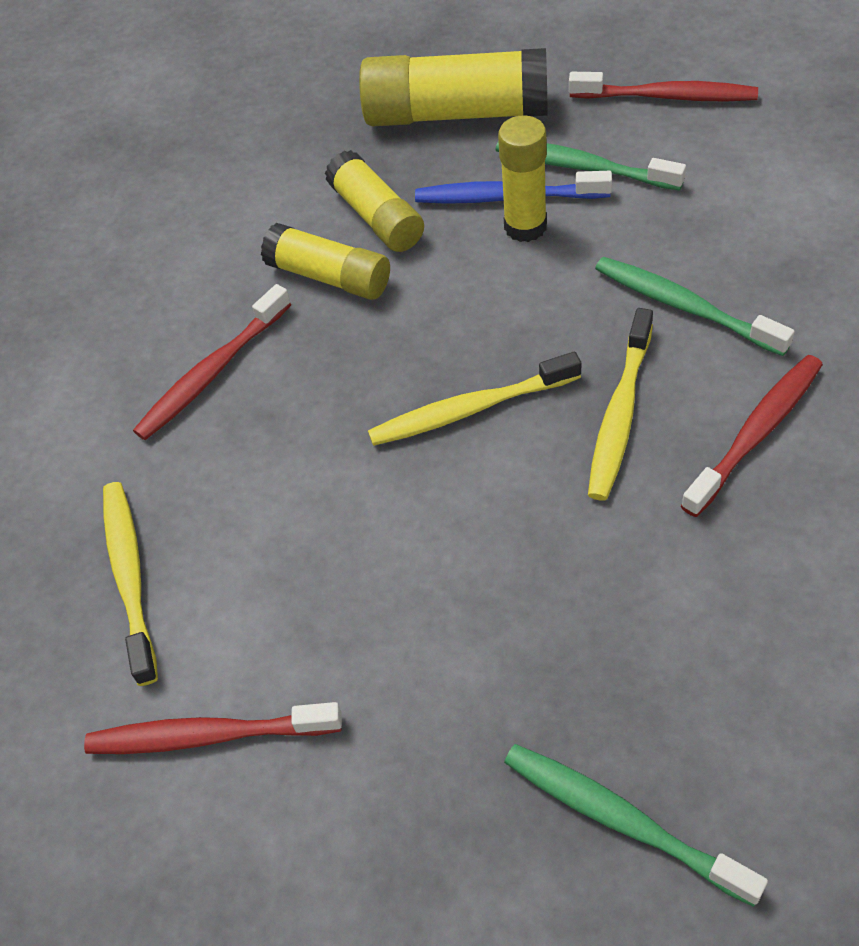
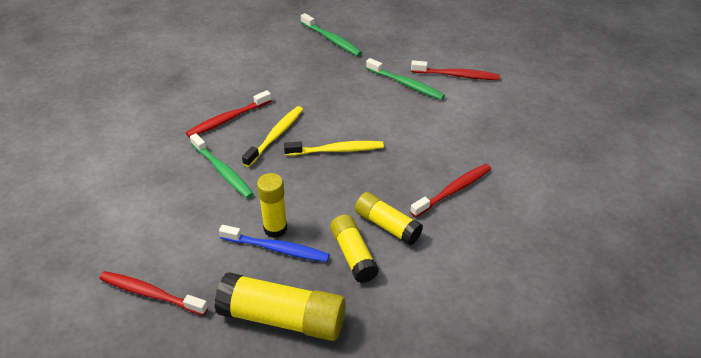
camera: 175 degrees left, 10 degrees down
yellow toothbrush [103,482,158,686] -> none
green toothbrush [496,141,686,191] -> green toothbrush moved to [366,58,445,100]

